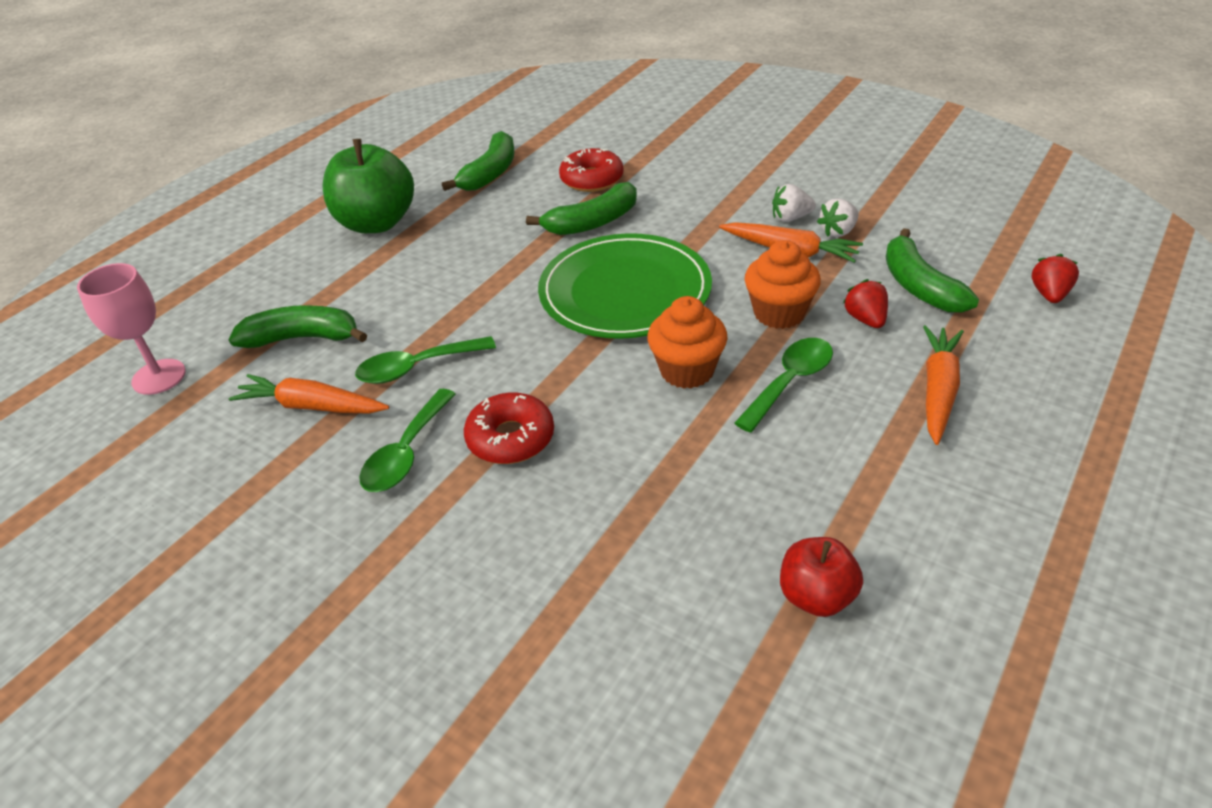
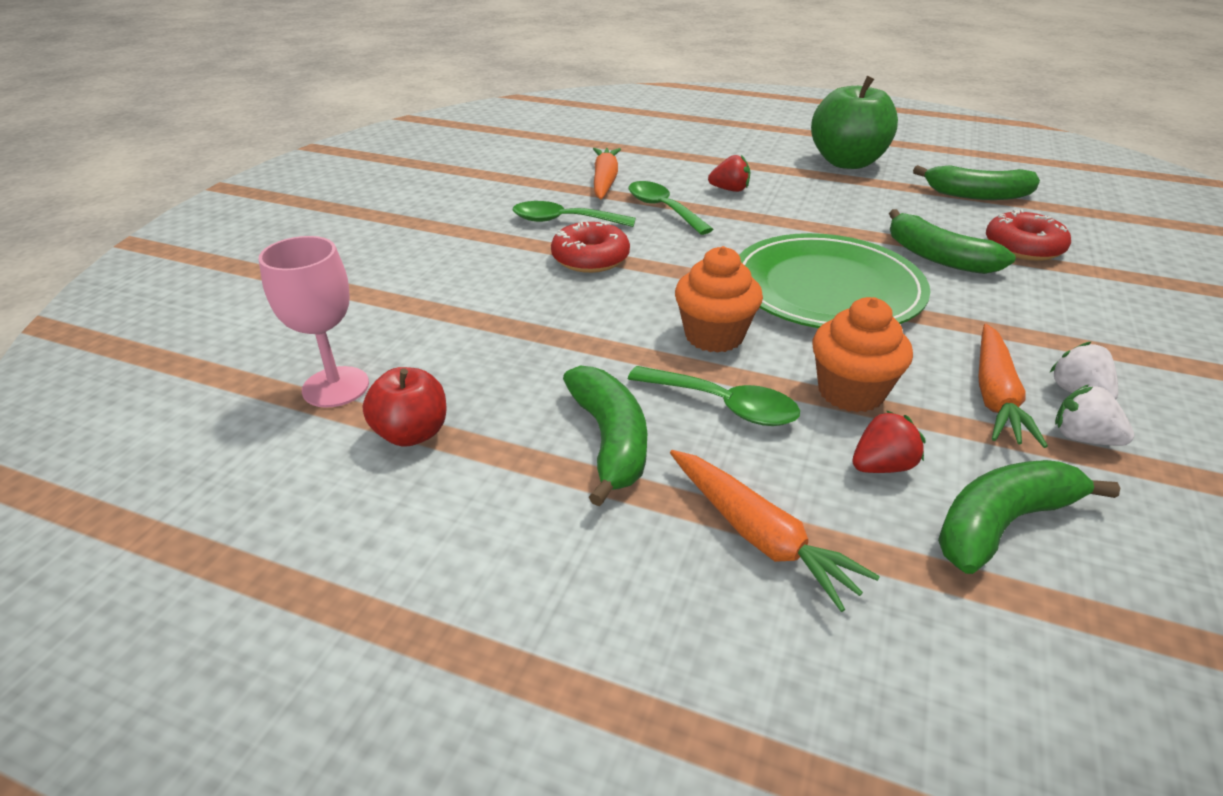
camera: 75 degrees right, 5 degrees down
pink goblet [77,263,186,395] -> pink goblet moved to [258,236,369,408]
green banana [228,305,367,348] -> green banana moved to [563,366,647,506]
orange carrot [923,325,964,445] -> orange carrot turned 45 degrees clockwise [670,450,880,612]
red strawberry [1032,254,1079,303] -> red strawberry moved to [708,155,750,192]

